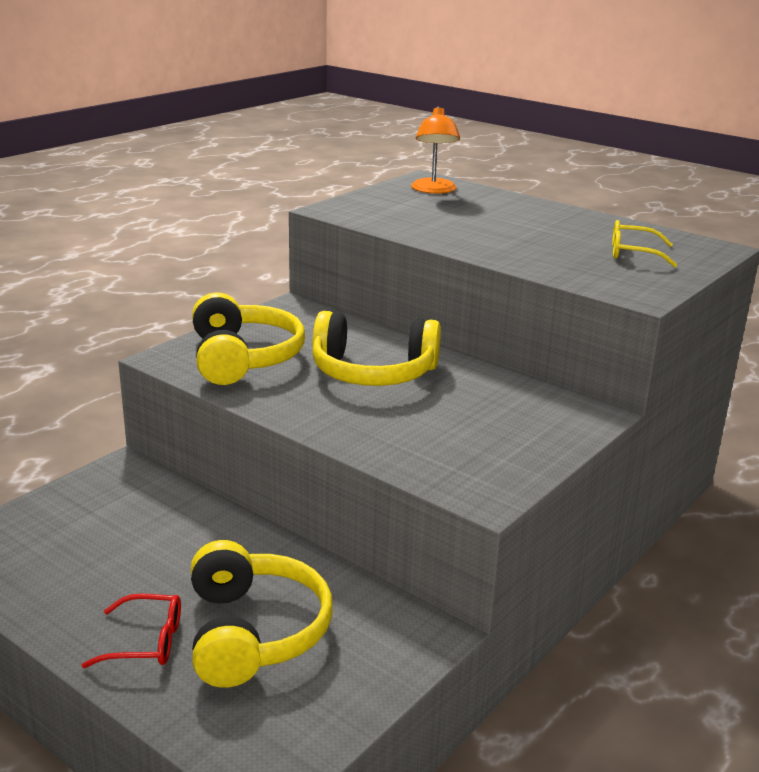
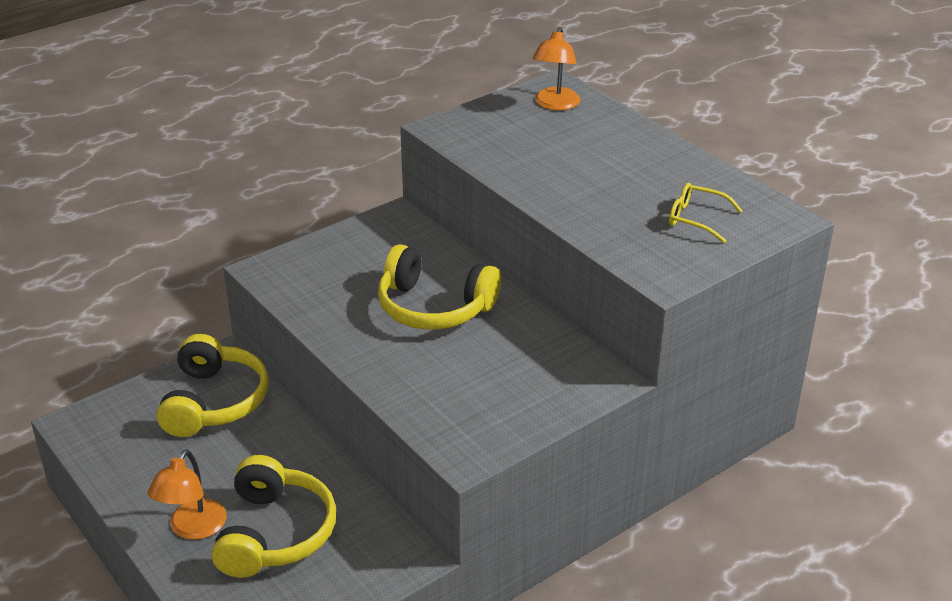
camera: 15 degrees right, 10 degrees up
red glasses [82,594,181,668] -> orange lamp [148,449,227,540]
yellow headphones [192,292,305,385] -> yellow headphones moved to [157,334,269,437]

